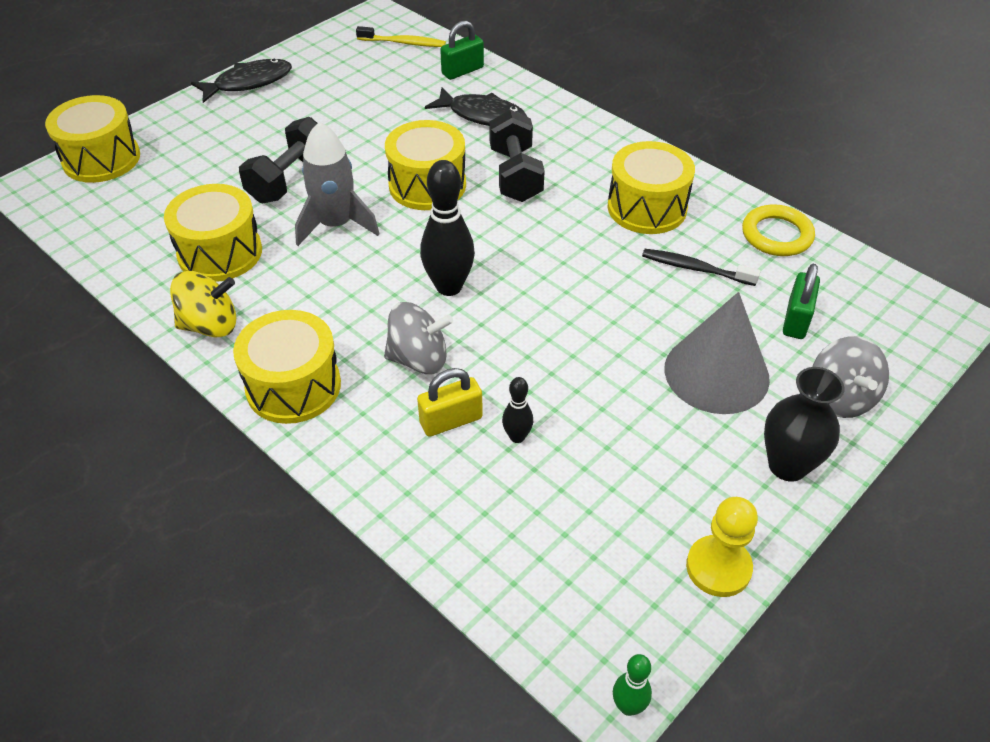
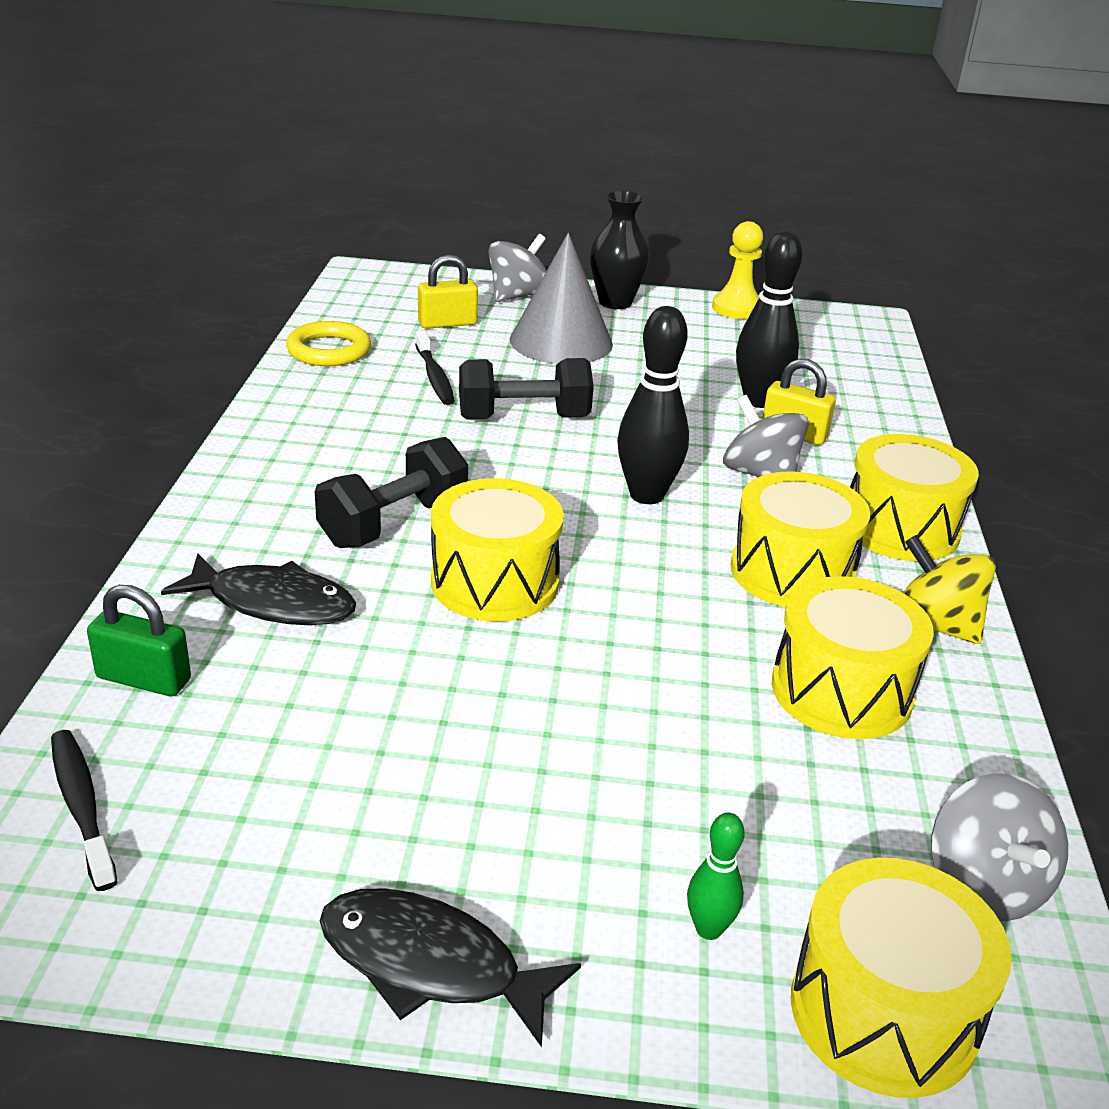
camera: 130 degrees left, 15 degrees down
black dumbbell [239,117,317,203] -> black dumbbell moved to [459,358,594,419]
grey rocket [295,122,380,246] -> none
yellow toothbrush [356,26,446,47] -> black toothbrush [51,730,117,891]
black fish [425,87,528,126] -> black fish turned 120 degrees clockwise [161,554,356,625]
black bowling pin [502,377,533,443] -> black bowling pin [736,231,803,408], size x1.96
yellow drum [608,141,695,234] -> yellow drum moved to [730,471,870,607]
green bowling pin [613,654,652,716] -> green bowling pin moved to [687,812,745,940]
green padlock [783,264,820,339] -> yellow padlock [418,255,478,329]
none -> grey spinning top [931,773,1068,921]

